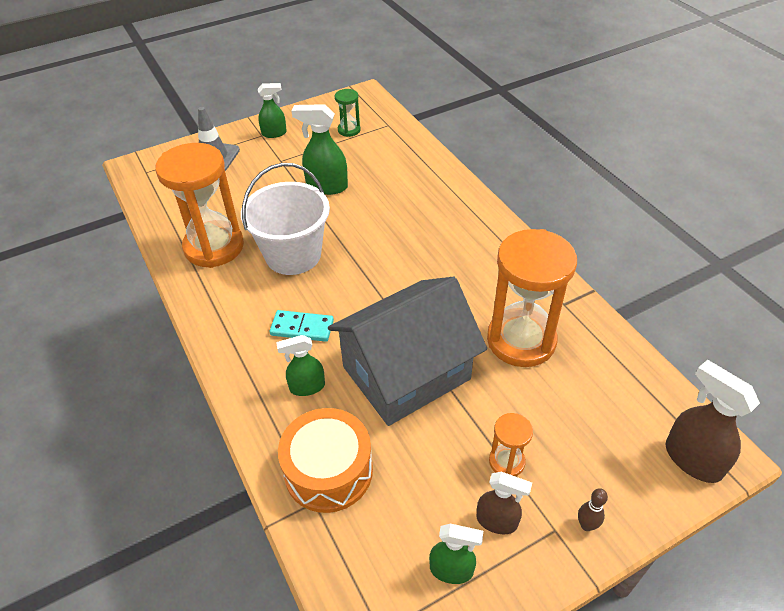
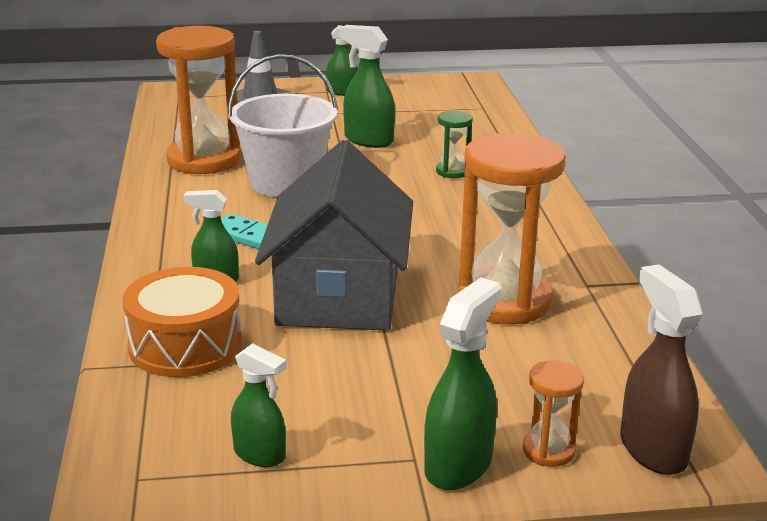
camera: 20 degrees right, 20 degrees down
grey house [328,277,487,426] -> grey house turned 75 degrees counterclockwise [255,140,413,331]
green hourglass [335,89,361,137] -> green hourglass moved to [436,111,473,178]
brown spray bottle [476,472,532,534] -> none
orange hourglass [489,413,533,476] -> orange hourglass moved to [523,360,584,467]
brown bowling pin [578,488,608,531] -> green spray bottle [424,277,501,490]

